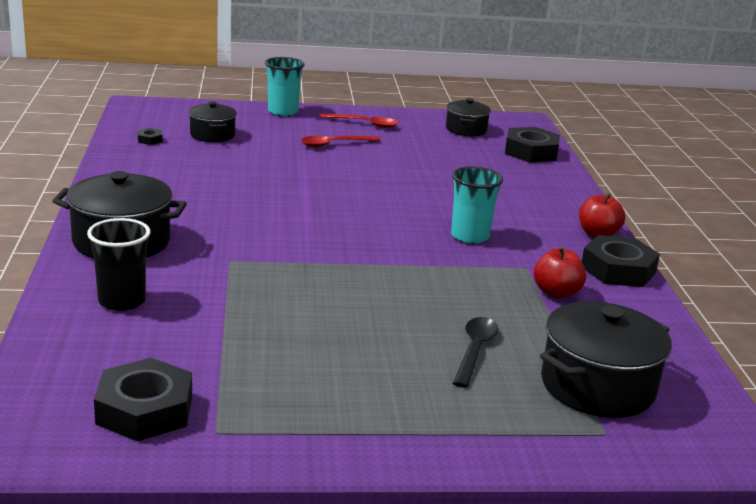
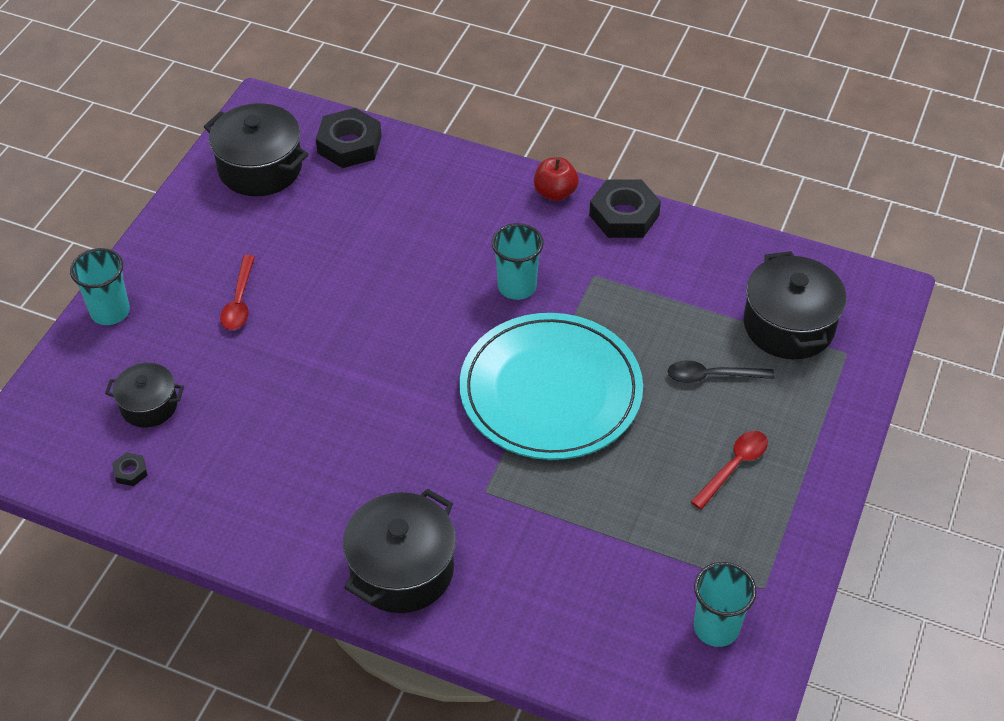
camera: 60 degrees left, 25 degrees up
black cup [87,218,151,311] -> none
black nut [94,358,192,441] -> turquoise cup [694,562,757,647]
red spoon [320,114,398,128] -> red spoon moved to [691,431,768,510]
black pot [446,98,491,136] -> black pot [204,103,308,196], size x1.67
black spoon [453,317,498,388] -> black spoon turned 45 degrees counterclockwise [668,360,774,383]
red apple [534,247,586,299] -> none
none -> turquoise plate [459,313,643,460]

